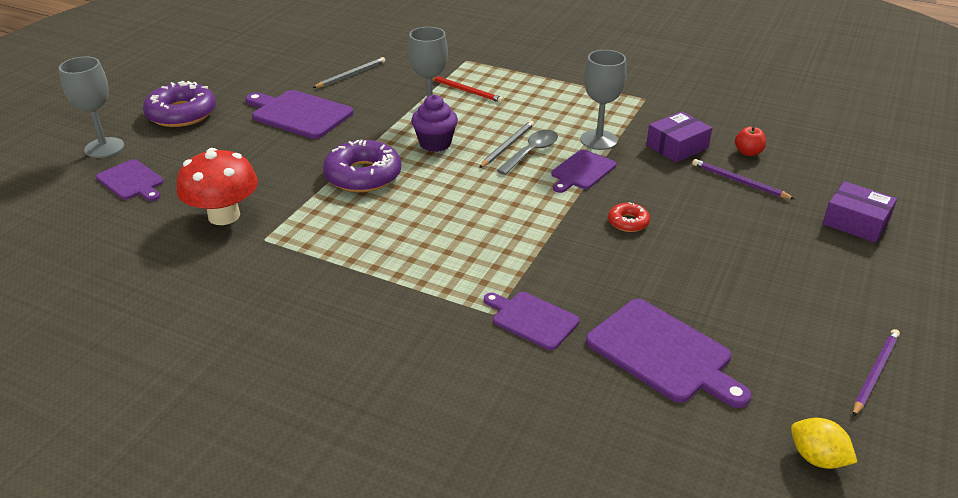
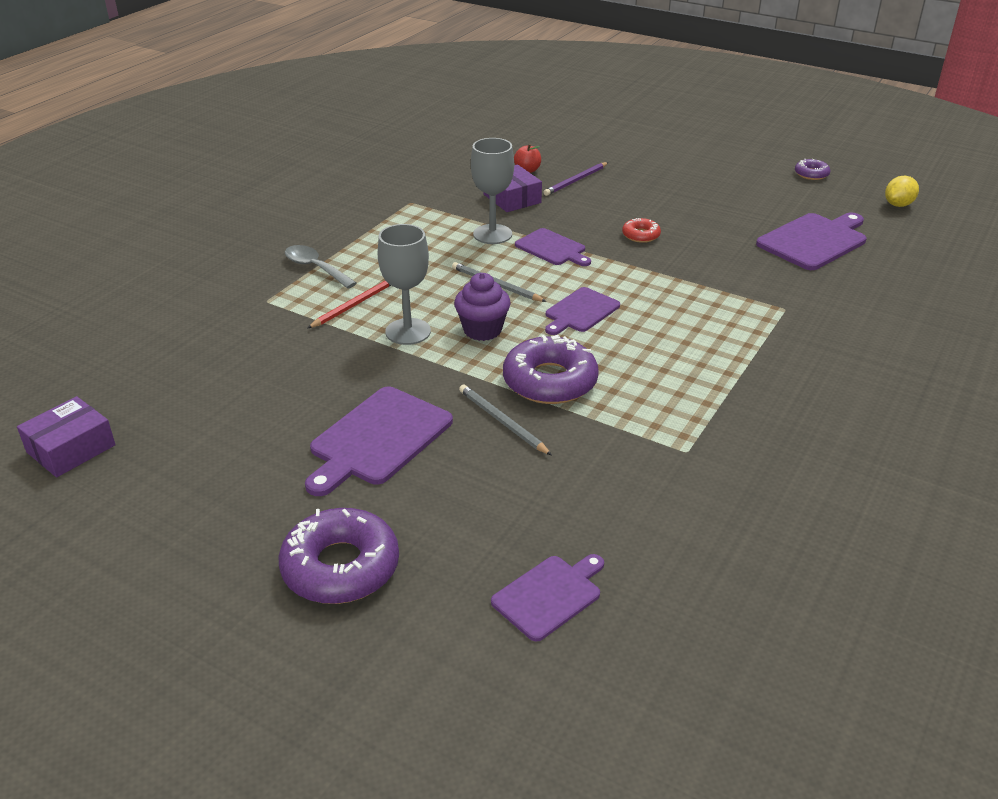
camera: 85 degrees left, 0 degrees up
grey goblet [59,56,124,158] -> none
red mushroom [177,148,258,225] -> none
grey pencil [313,57,386,88] -> grey pencil moved to [459,385,552,455]
purple cutting board [484,292,580,350] -> purple cutting board moved to [545,287,620,335]
grey spoon [497,130,558,175] -> grey spoon moved to [285,245,357,289]
purple box [823,181,897,243] -> purple box moved to [17,396,116,477]
purple pencil [853,329,900,417] -> purple donut [795,158,830,180]

